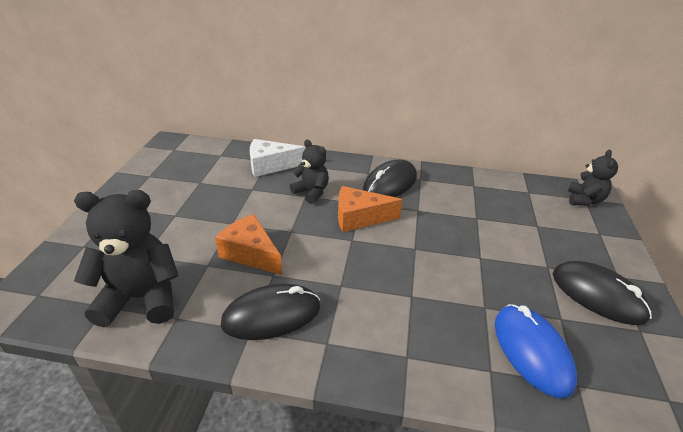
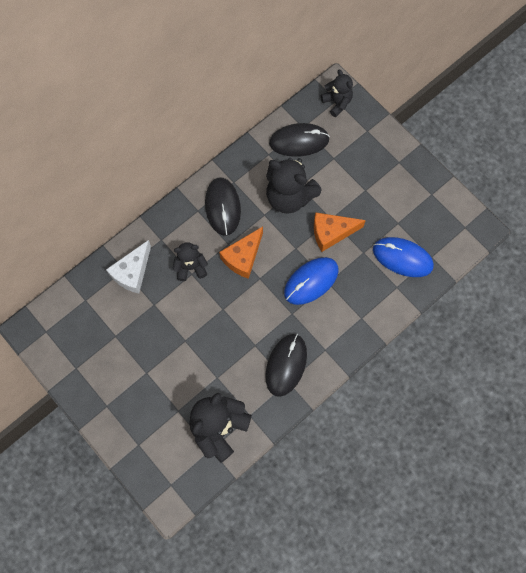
camera: 50 degrees left, 35 degrees up
orange cheese [215,214,282,275] -> orange cheese moved to [314,212,366,252]
black mouse [553,261,652,325] -> black mouse moved to [269,123,330,157]
none -> black teddy bear [266,158,322,214]
none -> blue mouse [284,257,339,305]

